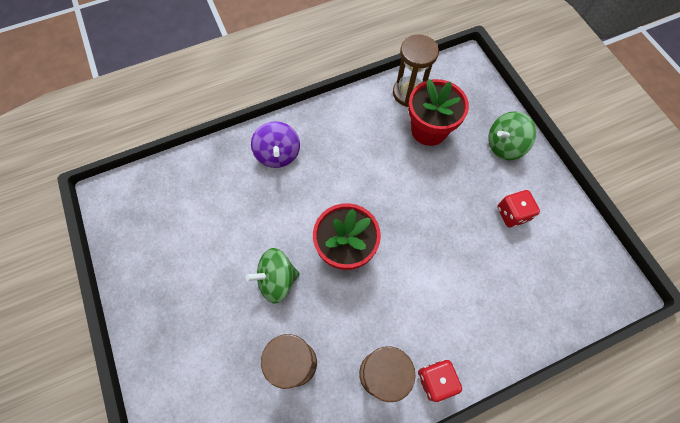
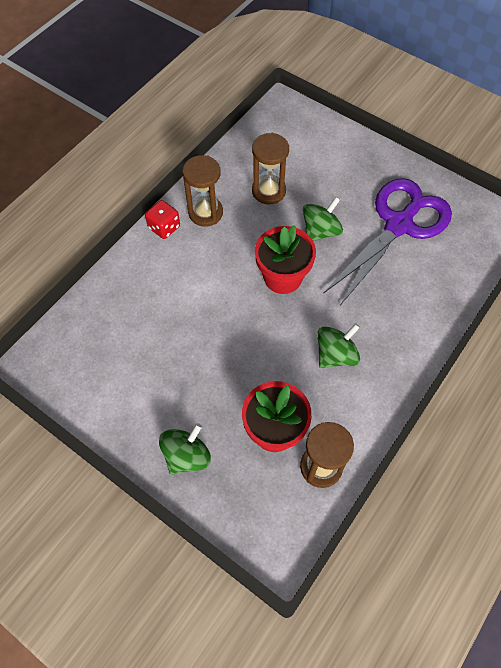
camera: 150 degrees right, 5 degrees down
purple spinning top [251,121,300,168] -> none
red dice [497,190,540,228] -> none
none -> green spinning top [317,323,360,368]
none -> purple scissors [323,178,452,305]

